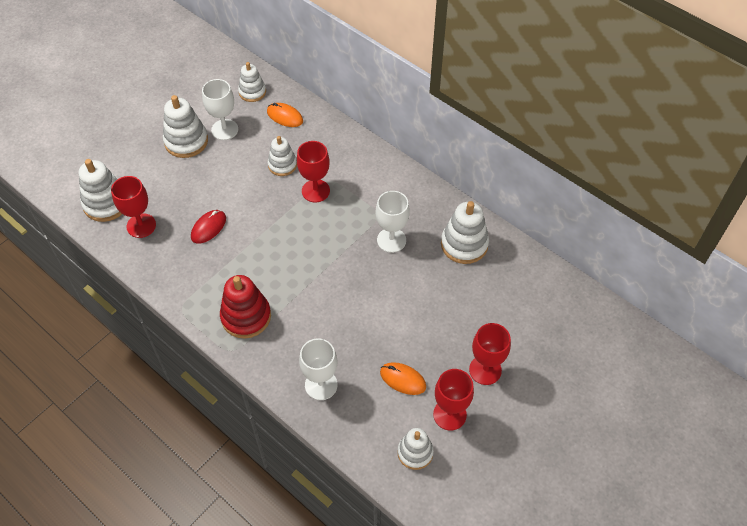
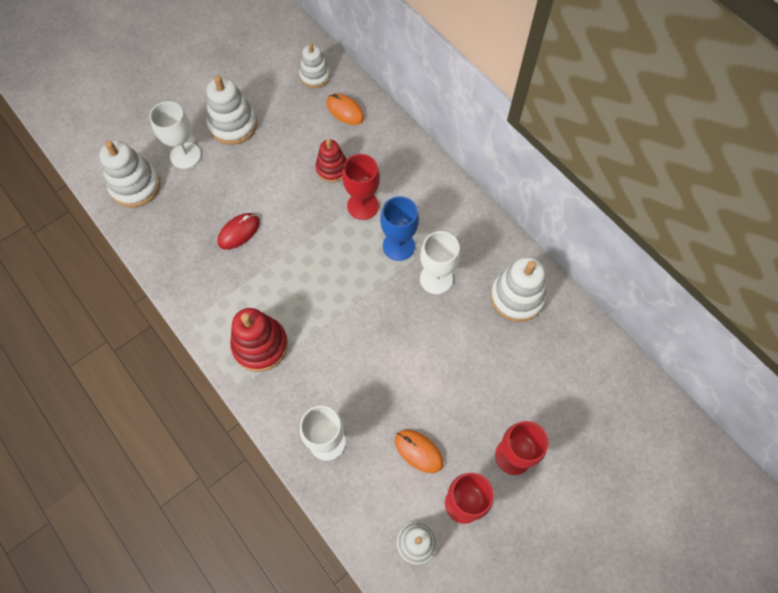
camera: 10 degrees right, 10 degrees up
red goblet [111,176,156,238] -> none
white goblet [202,79,238,140] -> white goblet moved to [149,101,201,169]
white stacking toy [268,136,297,176] -> red stacking toy [316,139,347,183]
none -> blue goblet [380,196,419,261]

